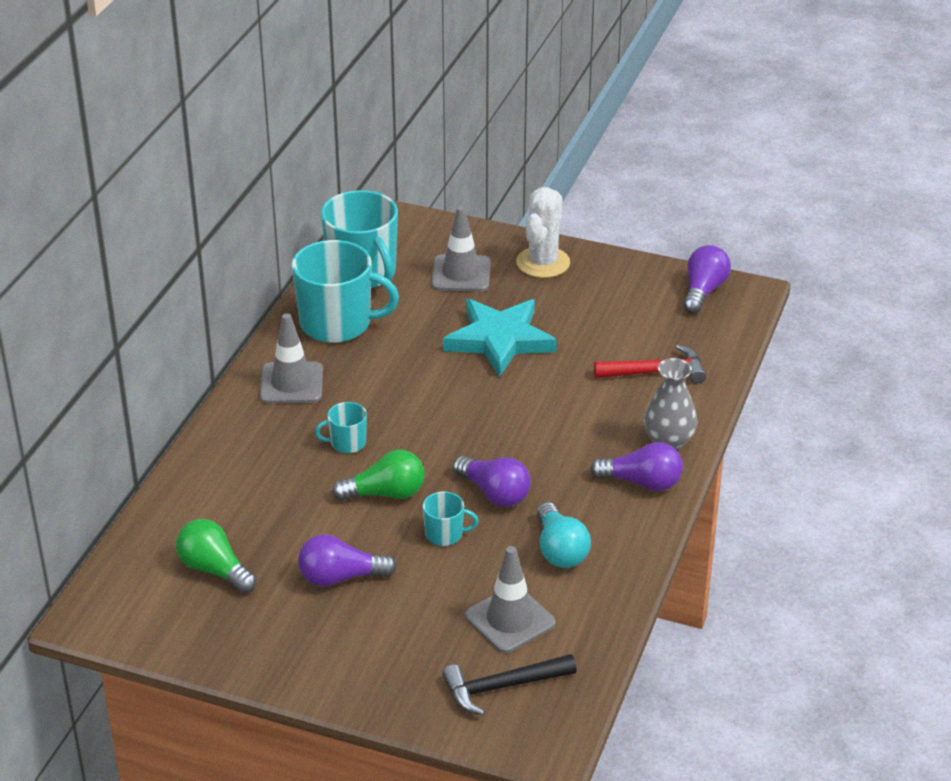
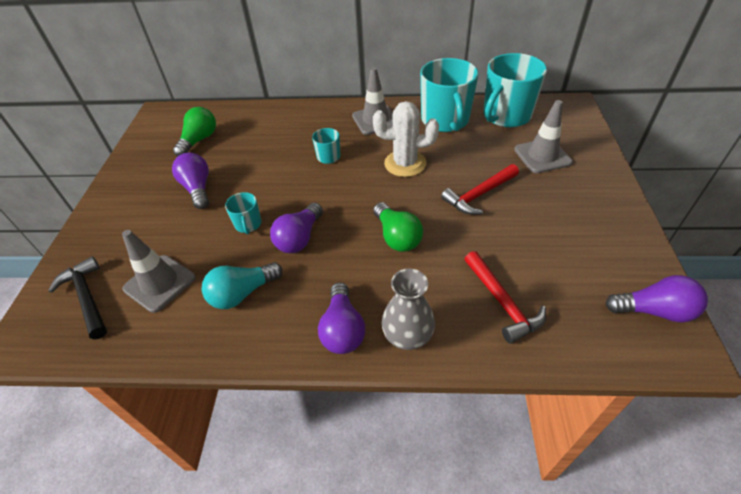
camera: 75 degrees right, 10 degrees up
green light bulb [332,450,425,501] -> green light bulb moved to [373,202,423,252]
turquoise star [443,299,557,377] -> red hammer [441,164,519,215]
white cactus [516,187,570,278] -> white cactus moved to [373,101,439,177]

